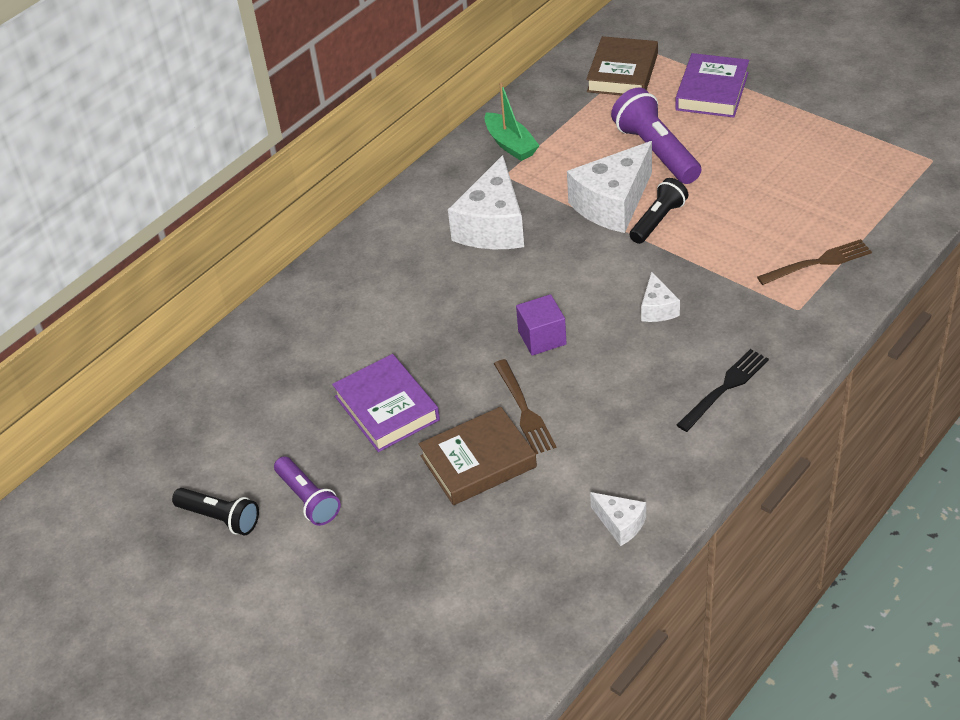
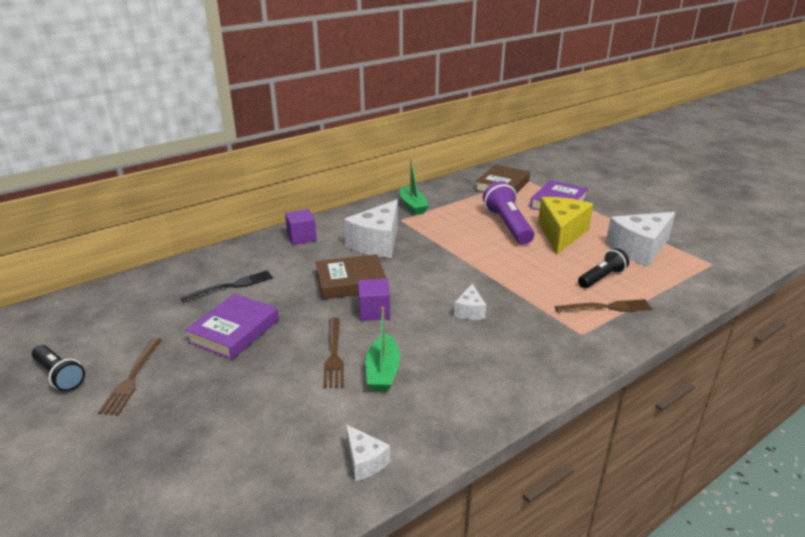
camera: 10 degrees right, 15 degrees down
purple flashlight [274,456,341,526] -> brown fork [98,338,162,415]
purple book [332,354,440,452] -> purple book turned 45 degrees clockwise [185,294,279,360]
brown book [419,407,537,505] -> brown book moved to [316,254,387,299]
white cheese [567,141,652,233] -> white cheese moved to [606,212,675,267]
black flashlight [630,178,689,244] -> black flashlight moved to [578,248,629,288]
black fork [677,349,769,432] -> black fork moved to [180,270,273,302]
none -> purple cube [285,209,317,245]
none -> green boat [365,307,400,392]
none -> yellow cheese [538,197,593,255]

